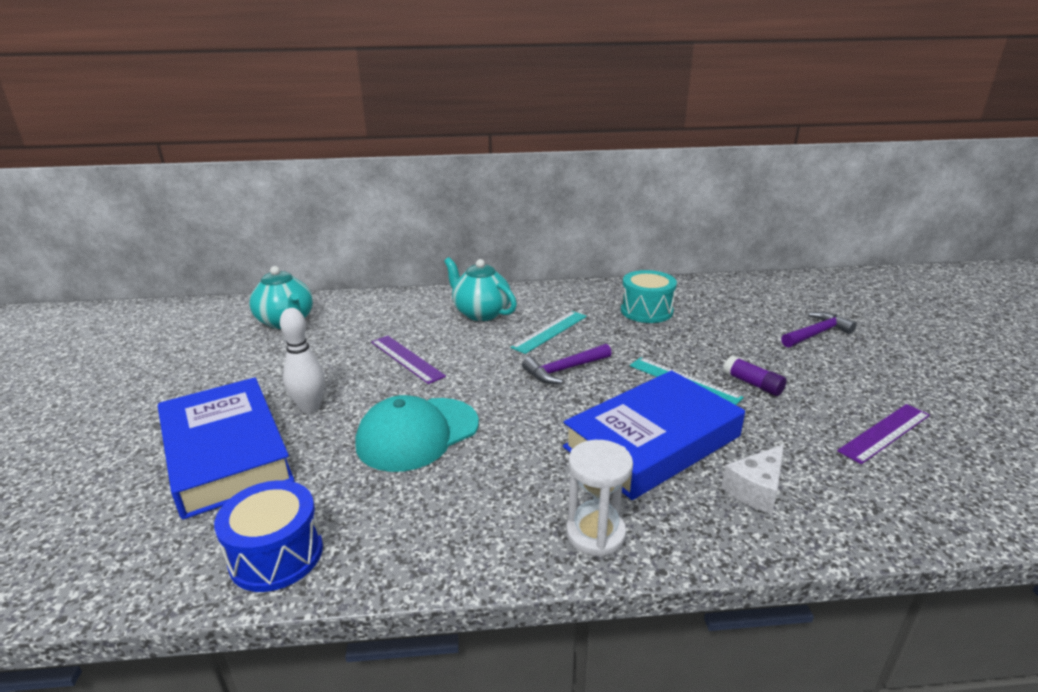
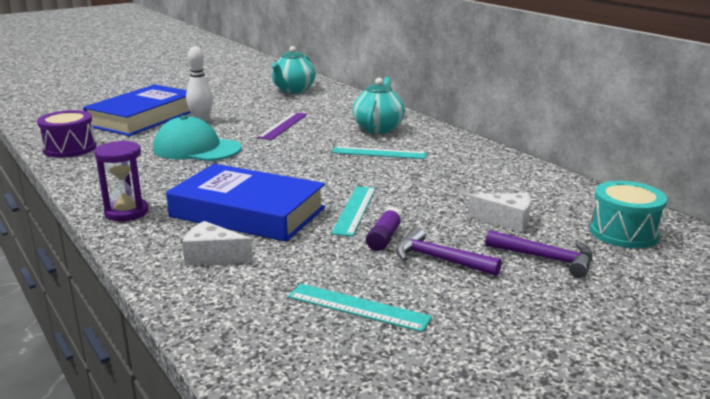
camera: 60 degrees right, 5 degrees down
blue drum [214,480,323,592] -> purple drum [37,110,96,158]
purple hammer [522,344,612,384] -> purple hammer moved to [396,227,502,276]
white hourglass [566,440,633,557] -> purple hourglass [94,140,149,221]
turquoise drum [621,270,677,323] -> turquoise drum moved to [590,181,667,248]
purple ruler [837,404,930,464] -> turquoise ruler [288,284,432,332]
none -> white cheese [468,193,531,232]

